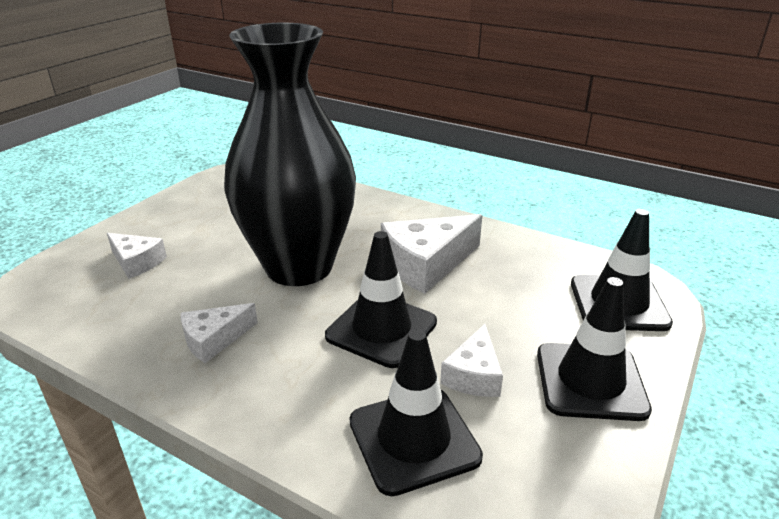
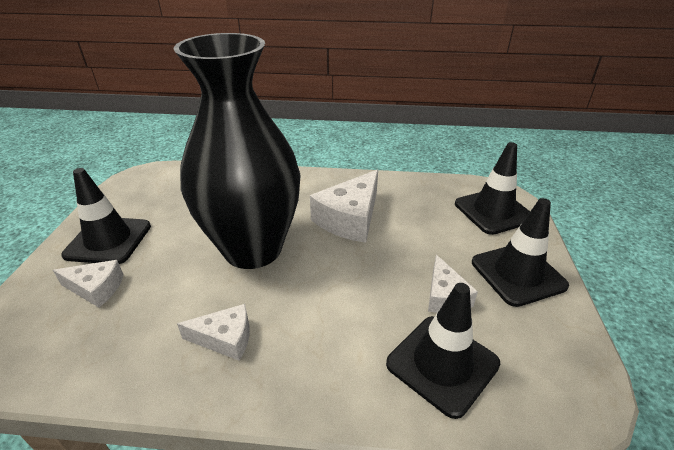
camera: 25 degrees left, 5 degrees up
white cheese [181,303,258,363] -> white cheese turned 120 degrees counterclockwise [177,304,250,361]
black traffic cone [325,231,437,368] -> black traffic cone moved to [61,168,151,264]

